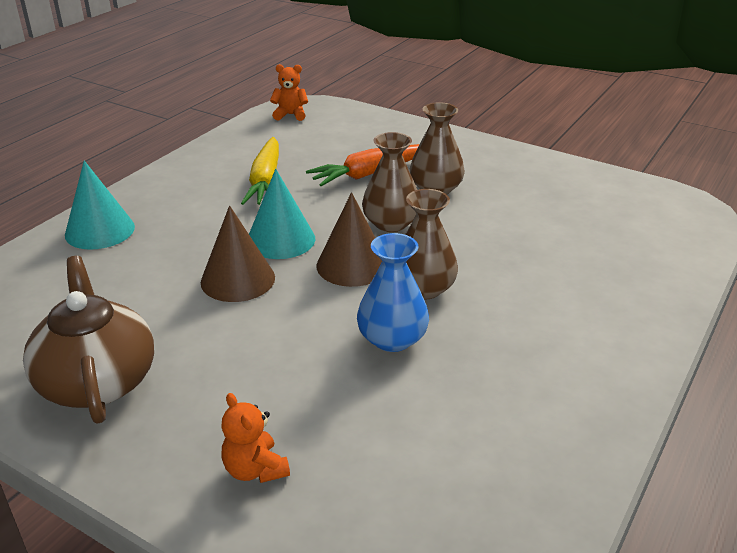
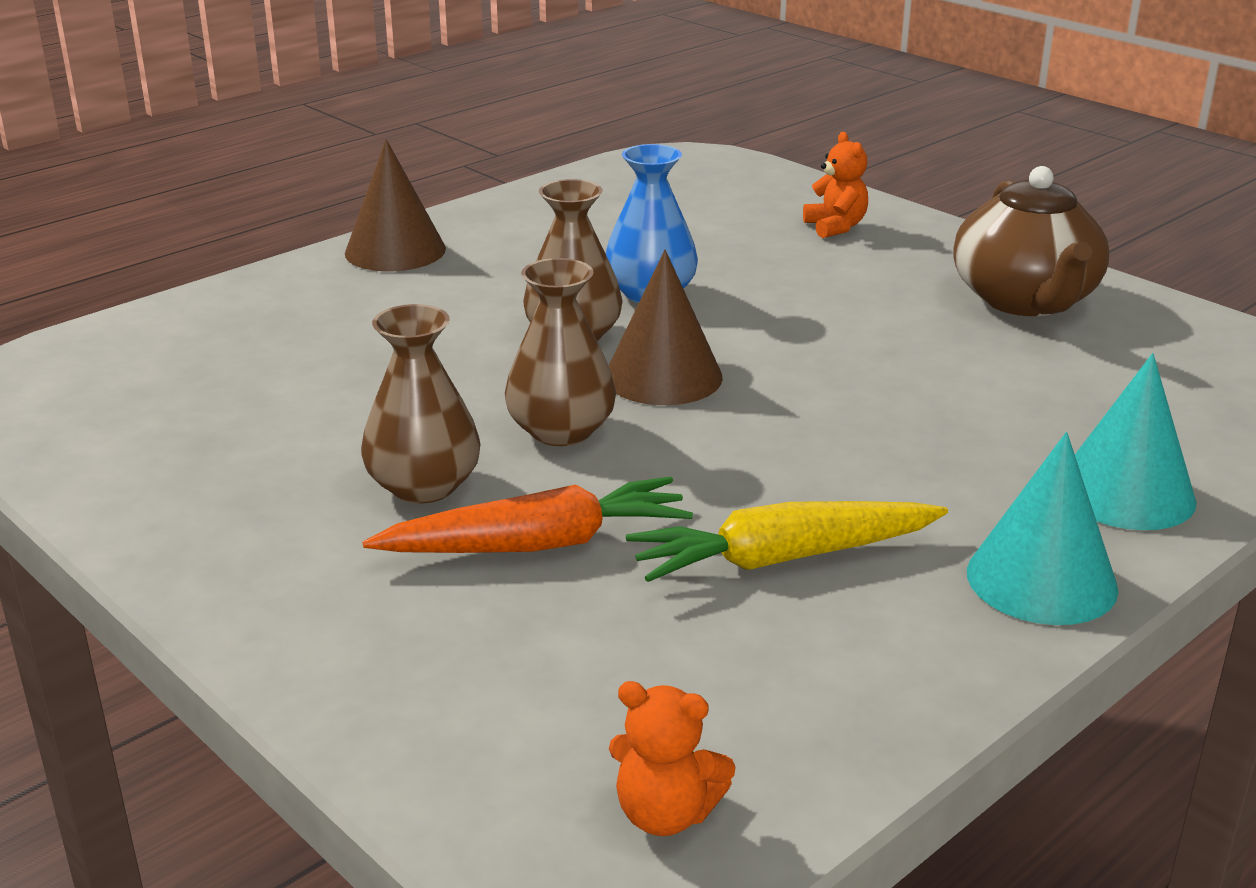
camera: 165 degrees left, 5 degrees down
brown cone [201,206,275,302] -> brown cone moved to [345,139,446,271]
yellow carrot [241,137,279,205] -> yellow carrot turned 120 degrees counterclockwise [626,501,948,582]
turquoise cone [249,169,315,259] -> turquoise cone moved to [967,432,1118,625]

